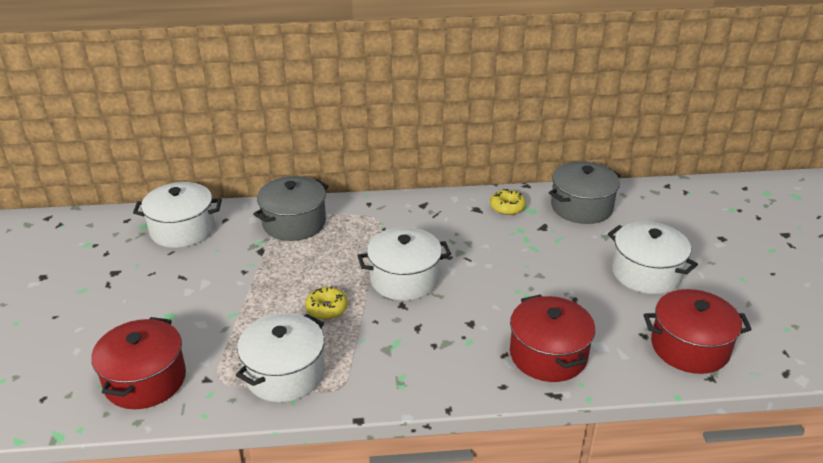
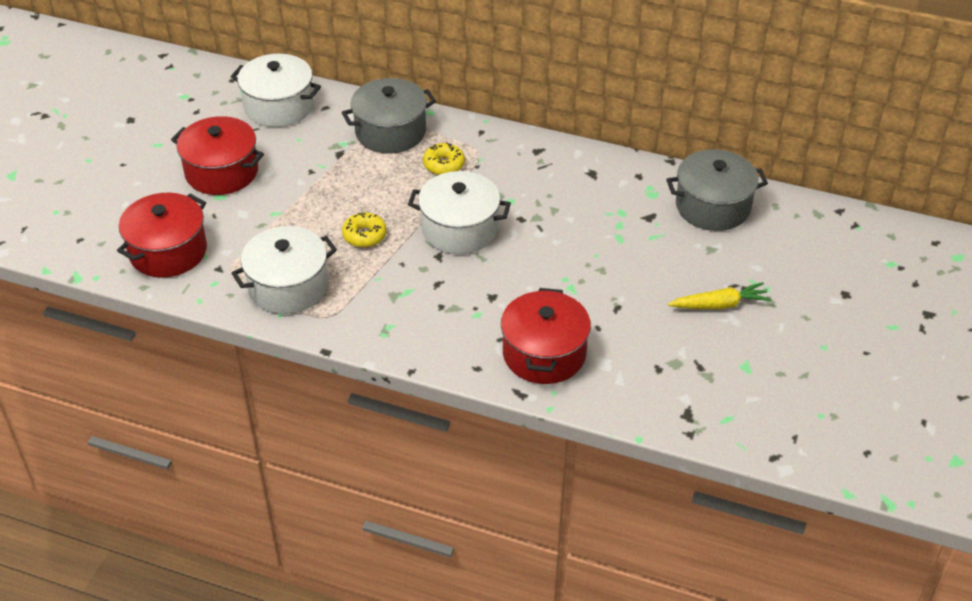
camera: 25 degrees right, 10 degrees up
yellow donut [490,189,526,215] -> yellow donut moved to [423,143,465,175]
white pot [608,221,698,294] -> yellow carrot [668,282,771,309]
red pot [644,289,752,374] -> red pot moved to [171,116,264,195]

